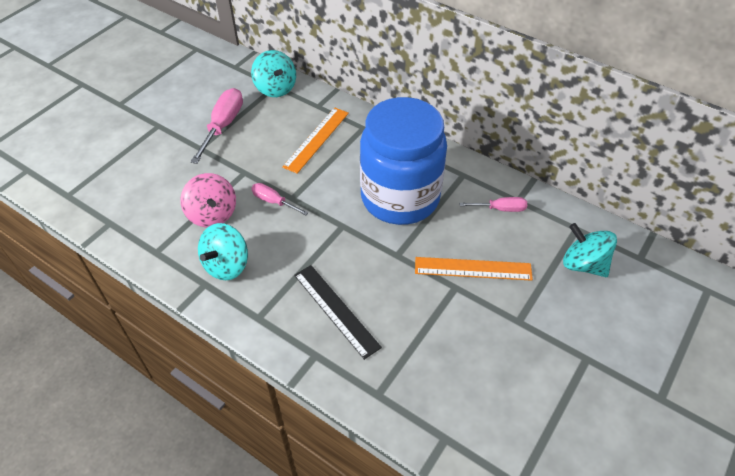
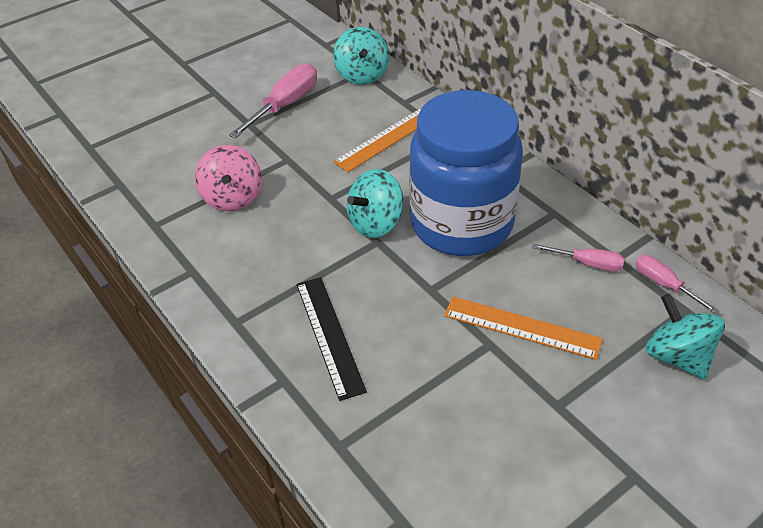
camera: 20 degrees right, 5 degrees down
turquoise spinning top [198,223,248,280] -> turquoise spinning top moved to [347,169,403,238]
pink screwdriver [251,183,309,215] -> pink screwdriver moved to [636,255,719,314]

